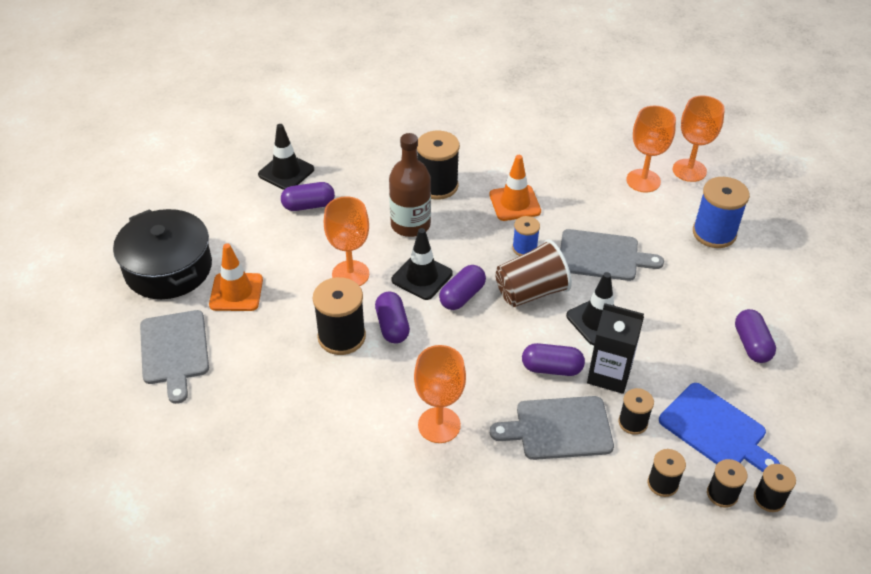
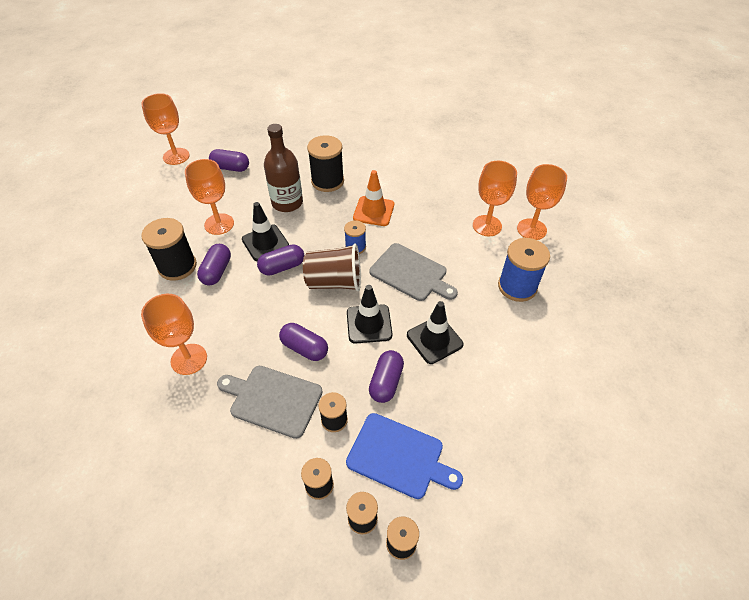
camera: 25 degrees right, 5 degrees up
black pot [113,209,212,299] -> none
grey cutting board [140,310,209,404] -> none
orange traffic cone [209,243,263,311] -> none
black traffic cone [258,124,314,190] -> black traffic cone moved to [407,301,464,364]
black carton [587,303,644,394] -> none
blue cutting board [659,383,780,472] -> blue cutting board turned 45 degrees counterclockwise [346,413,463,499]
purple capsule [735,309,776,363] -> purple capsule moved to [369,350,404,403]
none -> orange goblet [141,93,190,165]

